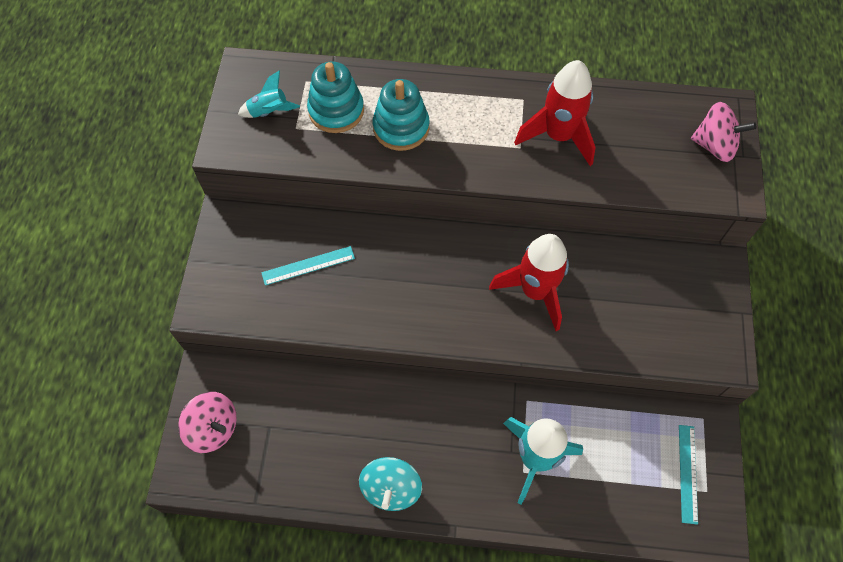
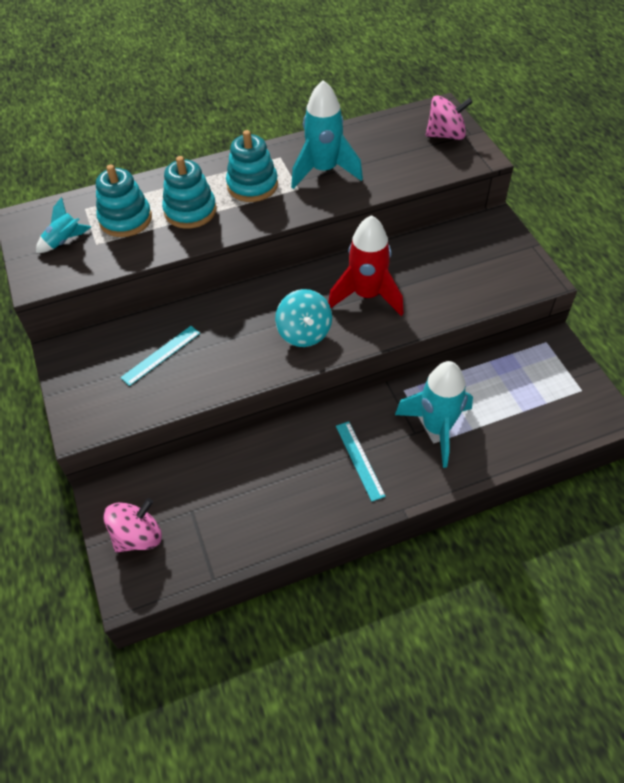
camera: 25 degrees left, 10 degrees down
pink spinning top [178,392,236,453] -> pink spinning top turned 45 degrees counterclockwise [103,498,162,552]
turquoise spinning top [359,457,422,511] -> turquoise spinning top moved to [275,289,332,347]
red rocket [514,60,596,166] -> turquoise rocket [291,80,363,189]
turquoise ruler [679,425,698,525] -> turquoise ruler moved to [336,421,386,502]
none -> turquoise stacking toy [226,130,278,202]

